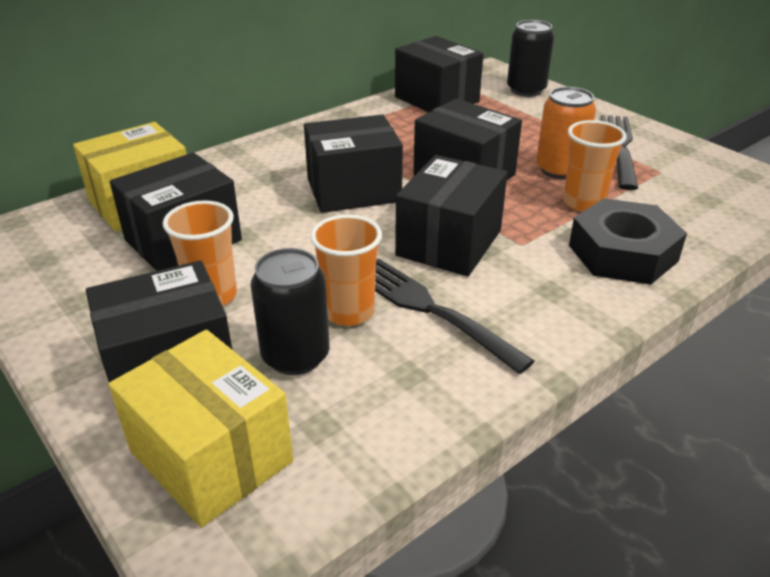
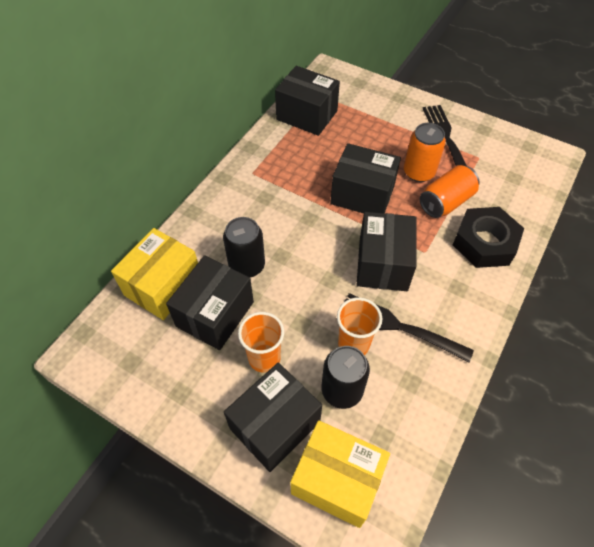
camera: 20 degrees left, 20 degrees up
black box [304,115,403,213] -> none
black can [507,20,554,97] -> black can moved to [223,217,265,278]
orange cup [563,120,627,212] -> orange can [420,165,479,218]

